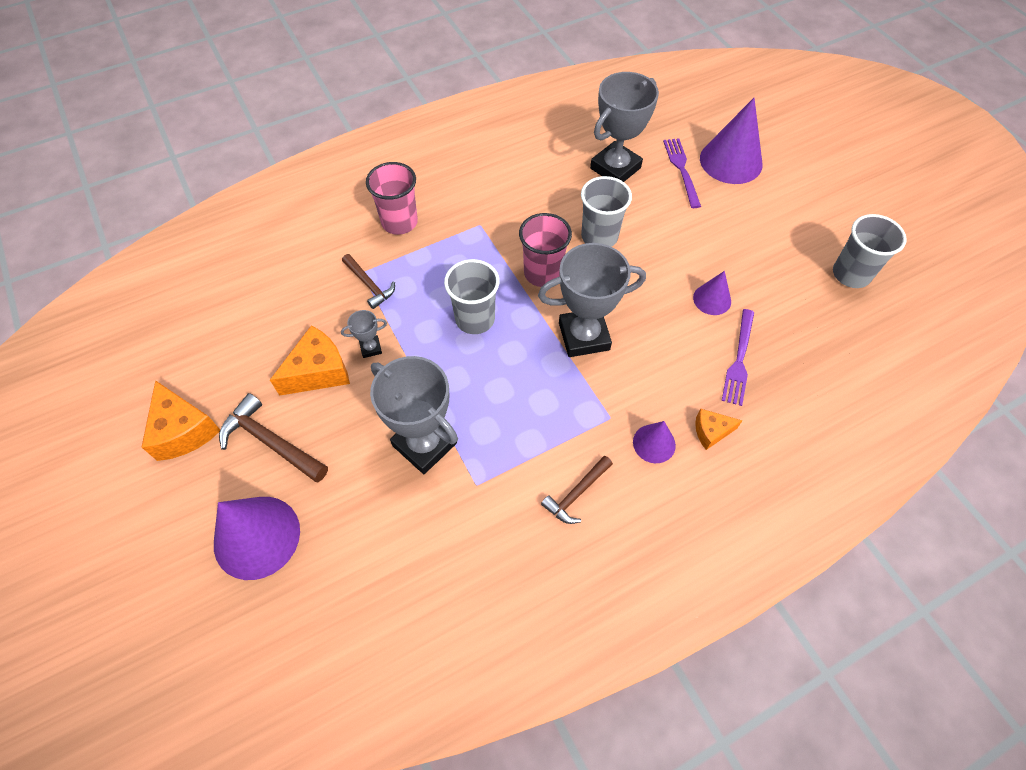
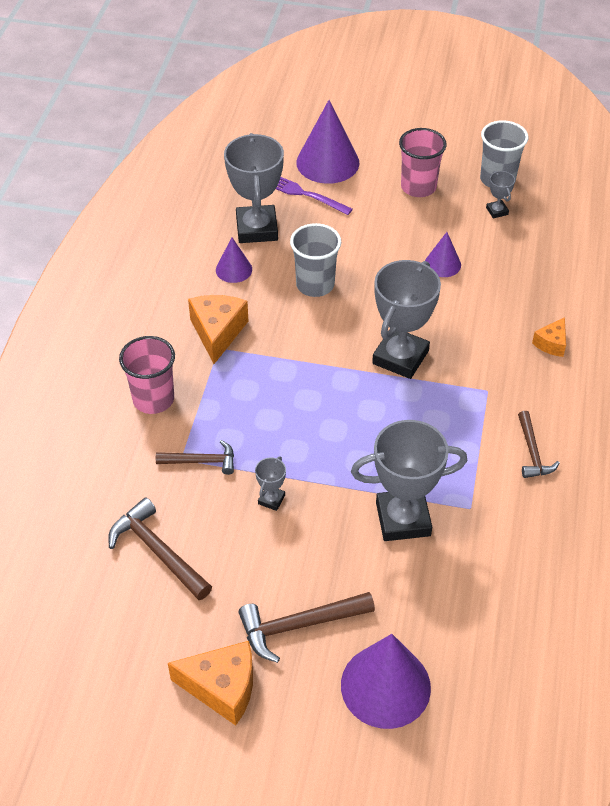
camera: 50 degrees left, 10 degrees down
orange cheese [270,325,350,396] -> orange cheese moved to [188,295,248,364]
grey cup [444,259,500,334] -> none
pink cup [519,213,572,287] -> pink cup moved to [399,128,447,197]
purple cone [633,421,676,463] -> purple cone moved to [216,238,252,283]
purple fork [722,309,754,406] -> none
none -> brown hammer [108,497,212,600]
none -> grey trophy [486,171,515,218]

